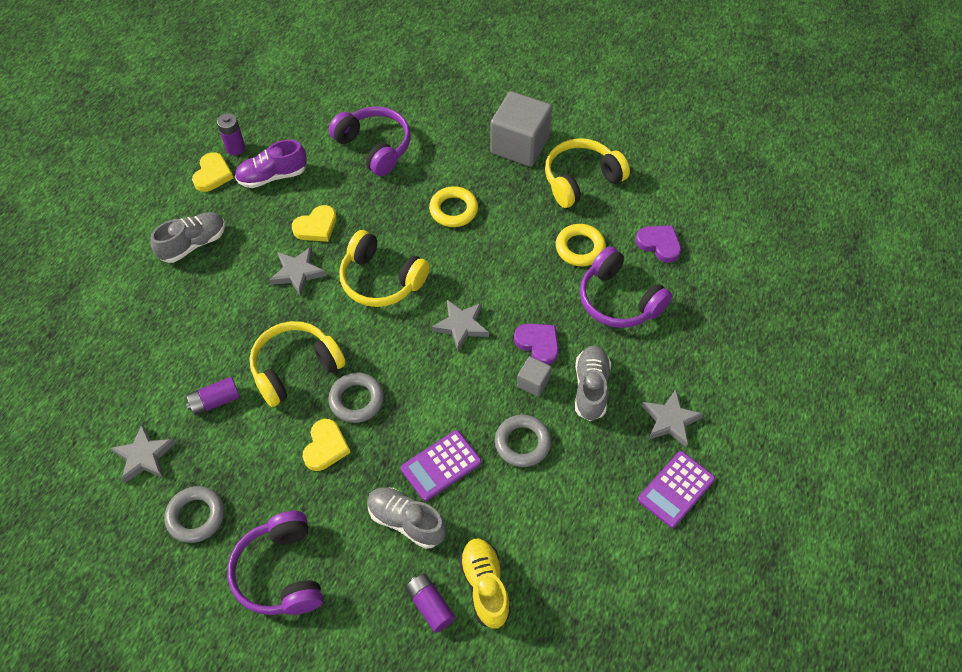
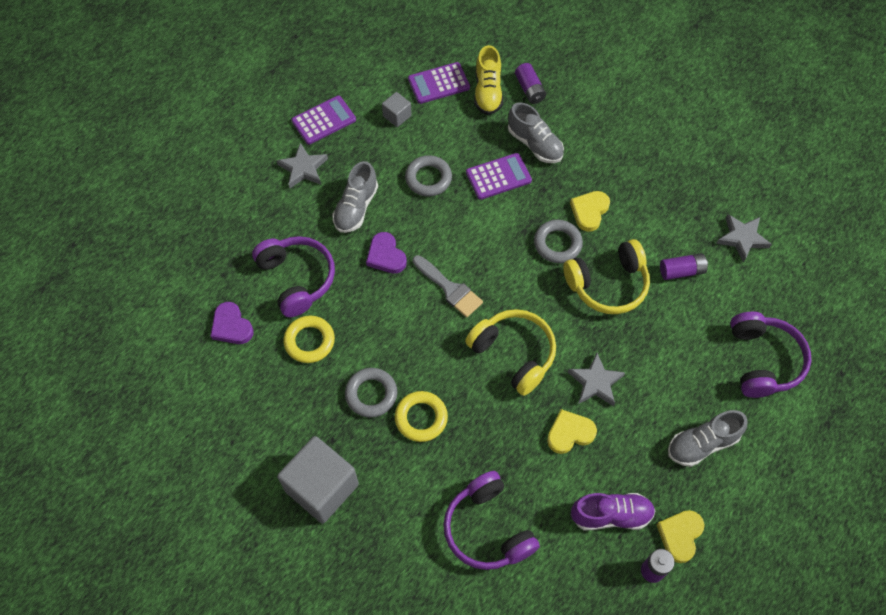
camera: 165 degrees left, 5 degrees up
grey ring [165,486,224,543] -> grey ring moved to [345,368,397,418]
purple headphones [227,511,323,615] -> purple headphones moved to [730,312,811,398]
grey star [432,300,489,351] -> grey brush [413,255,483,318]
grey cube [517,356,551,397] -> grey cube moved to [382,92,412,127]
yellow headphones [545,138,630,208] -> none
none -> purple calculator [408,62,470,104]

